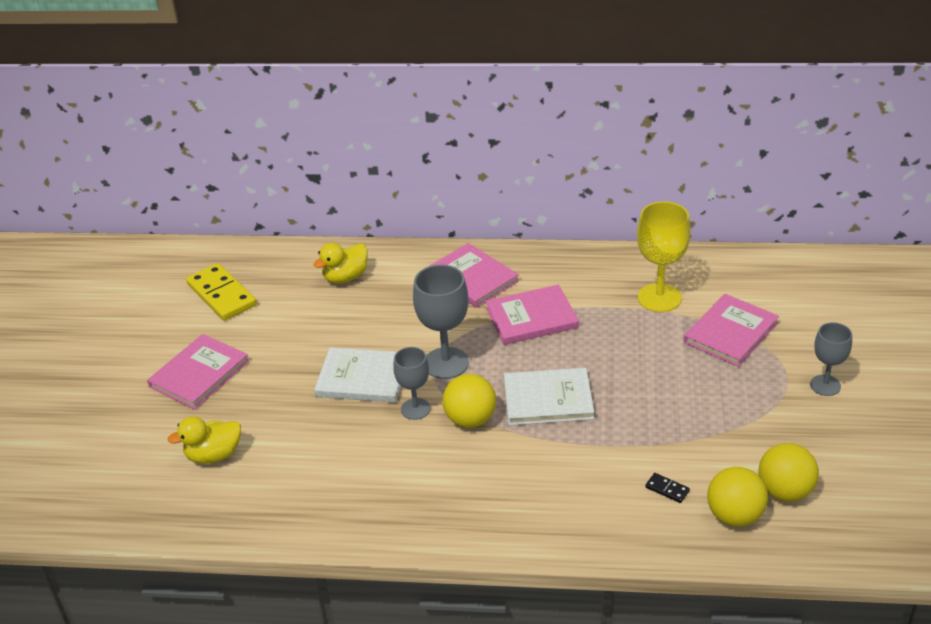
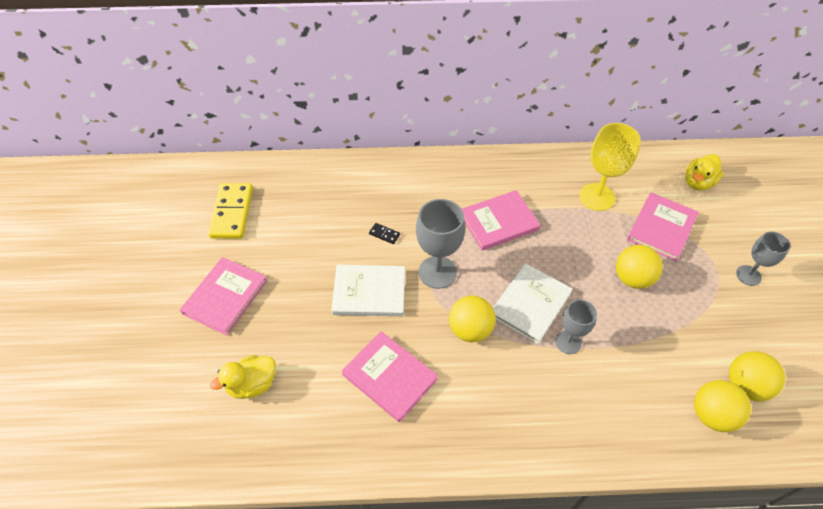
camera: 10 degrees left, 15 degrees up
yellow domino [186,263,257,321] -> yellow domino turned 45 degrees clockwise [208,183,253,239]
yellow duck [313,243,368,283] -> yellow duck moved to [685,154,723,190]
grey goblet [393,347,430,420] -> grey goblet moved to [555,300,597,354]
pink book [428,243,519,308] -> pink book moved to [342,331,438,422]
white book [504,368,594,426] -> white book turned 45 degrees counterclockwise [493,263,573,344]
black domino [645,473,690,503] -> black domino moved to [369,223,400,244]
none -> yellow ball [616,245,663,289]

